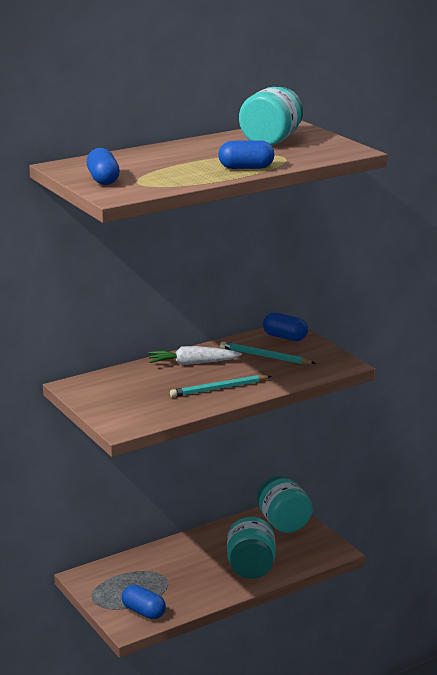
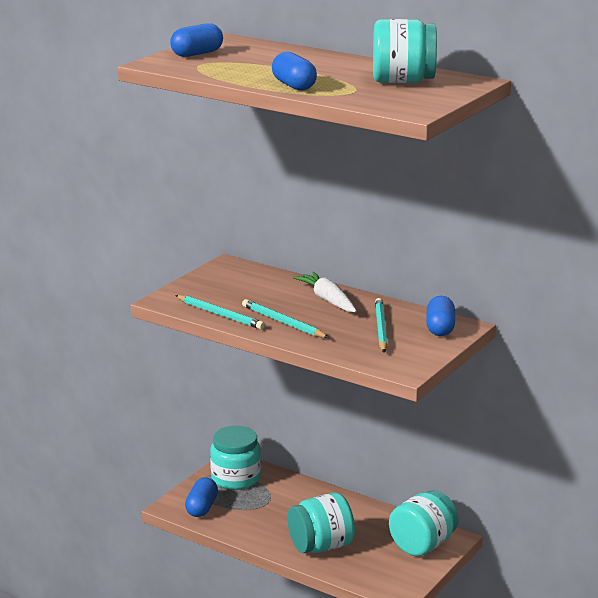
camera: 65 degrees right, 0 degrees up
none -> turquoise pencil [175,295,265,330]
none -> turquoise jar [210,426,261,490]

